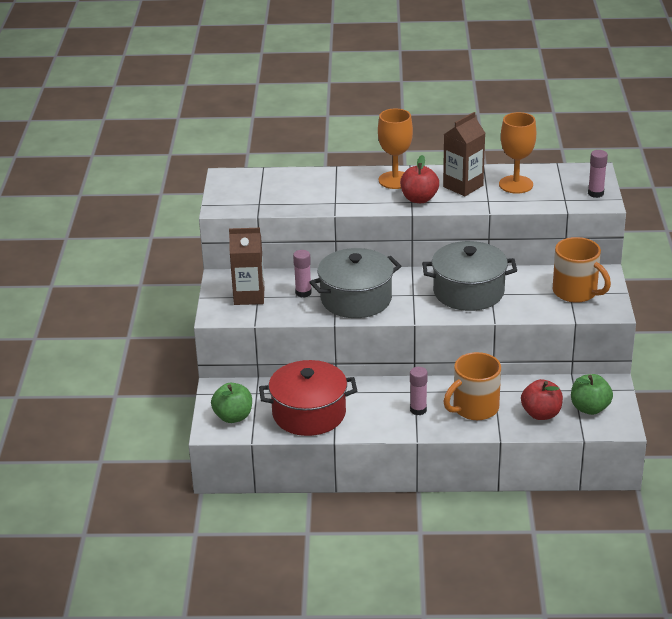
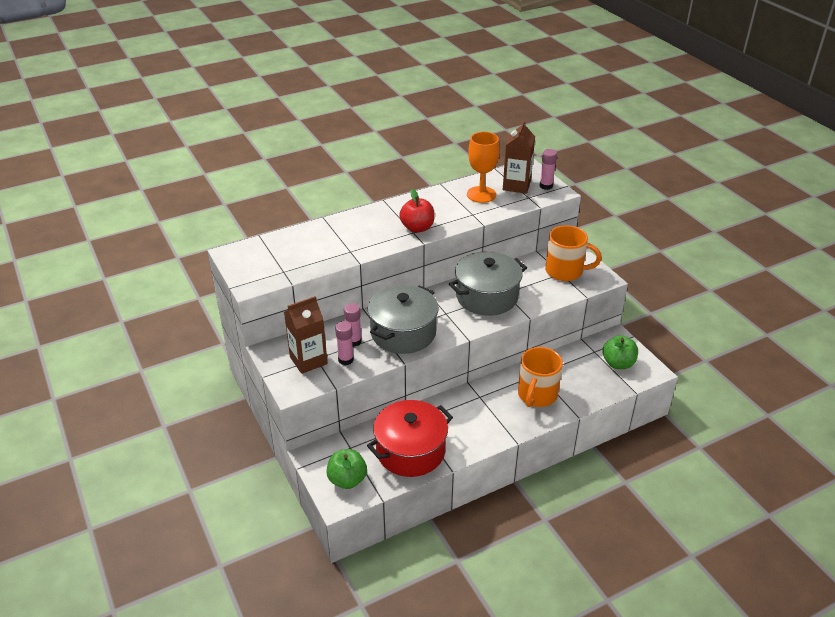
camera: 30 degrees left, 5 degrees up
orange goblet [378,109,413,189] -> none
pink glue stick [410,367,428,415] -> pink glue stick moved to [335,321,354,365]
brown carton [443,112,485,196] -> brown carton moved to [503,120,535,194]
red apple [521,379,563,420] -> none

